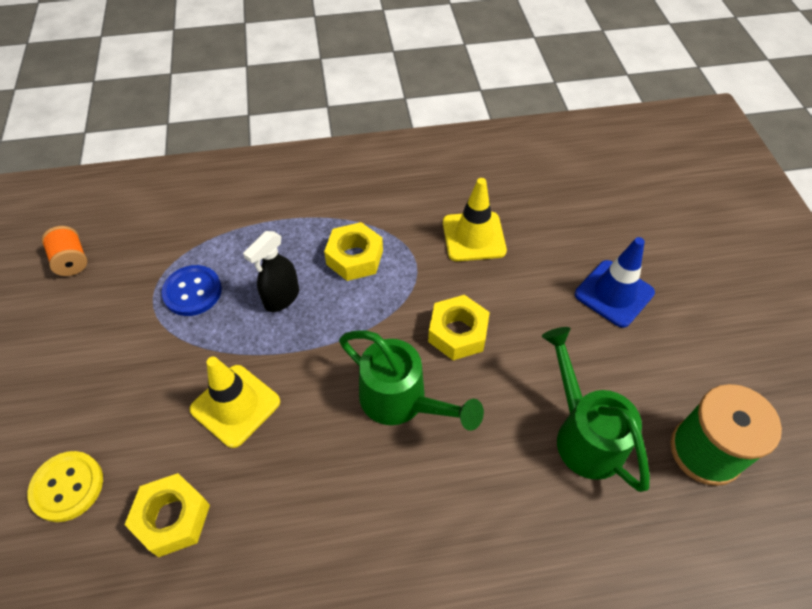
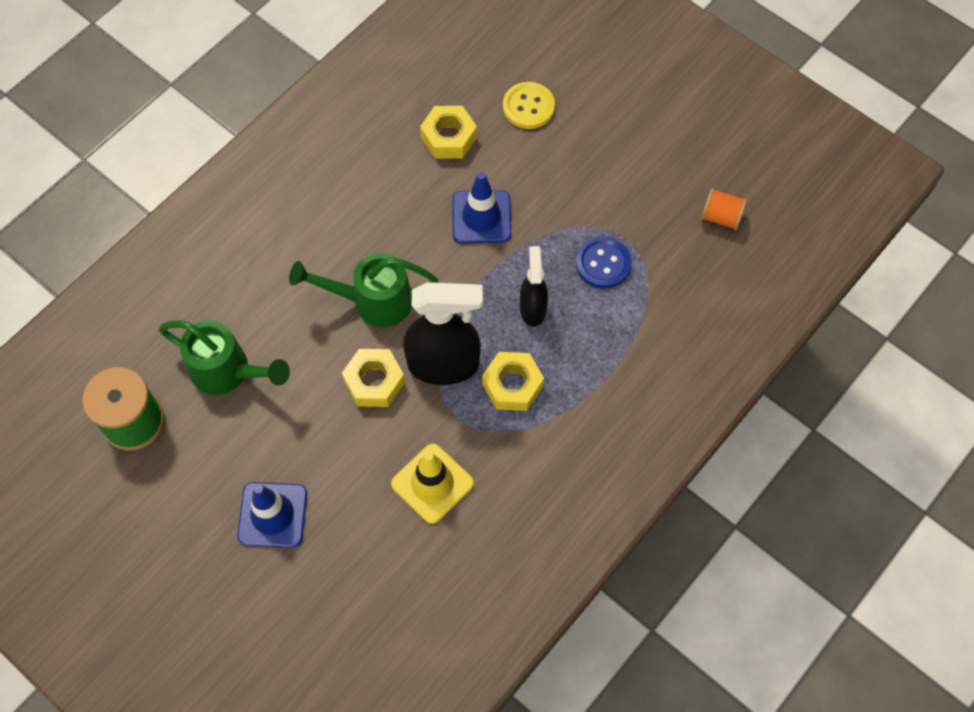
camera: 140 degrees right, 10 degrees up
yellow traffic cone [189,357,280,448] -> blue traffic cone [452,172,511,243]
none -> black spray bottle [403,282,483,385]

